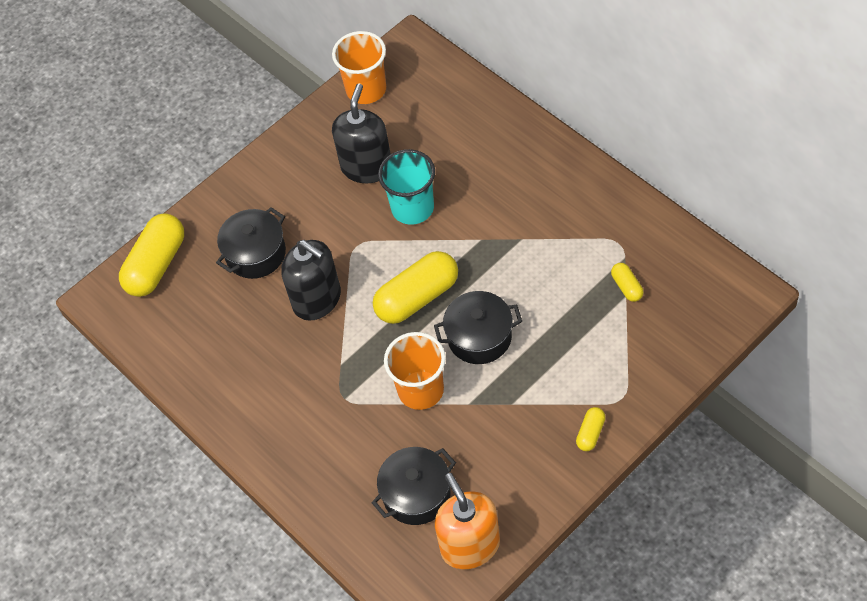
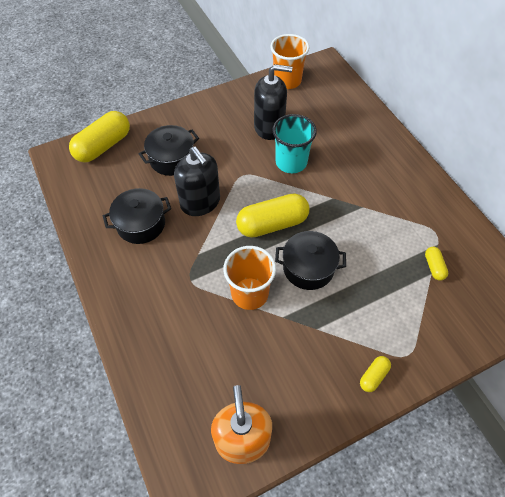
camera: 10 degrees right, 0 degrees up
black soap dispenser [332,84,391,183] -> black soap dispenser turned 60 degrees clockwise [254,64,292,140]
black pot [372,447,456,525] -> black pot moved to [103,188,171,244]

